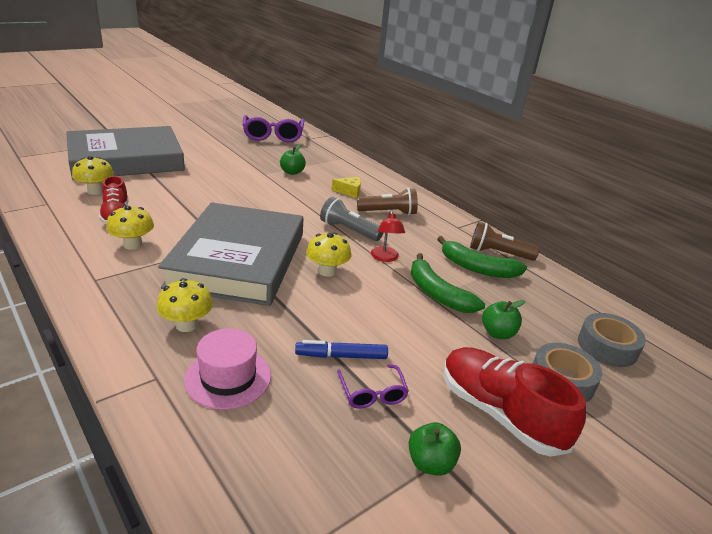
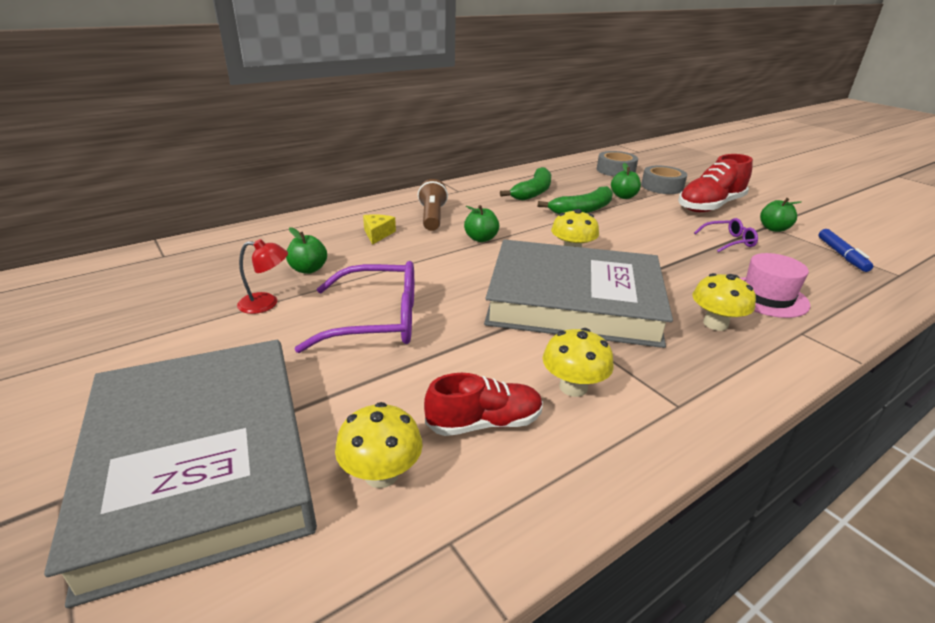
camera: 85 degrees left, 0 degrees up
purple glasses [243,115,304,142] -> purple glasses moved to [295,261,414,353]
blue marker [295,340,388,359] -> blue marker moved to [819,229,873,272]
grey flashlight [320,197,383,241] -> green apple [464,205,500,242]
red lamp [371,211,405,262] -> red lamp moved to [237,239,288,314]
brown flashlight [470,222,540,261] -> none

